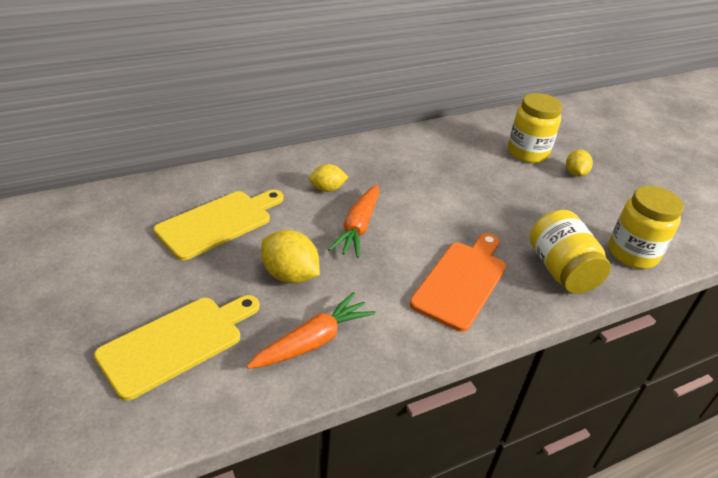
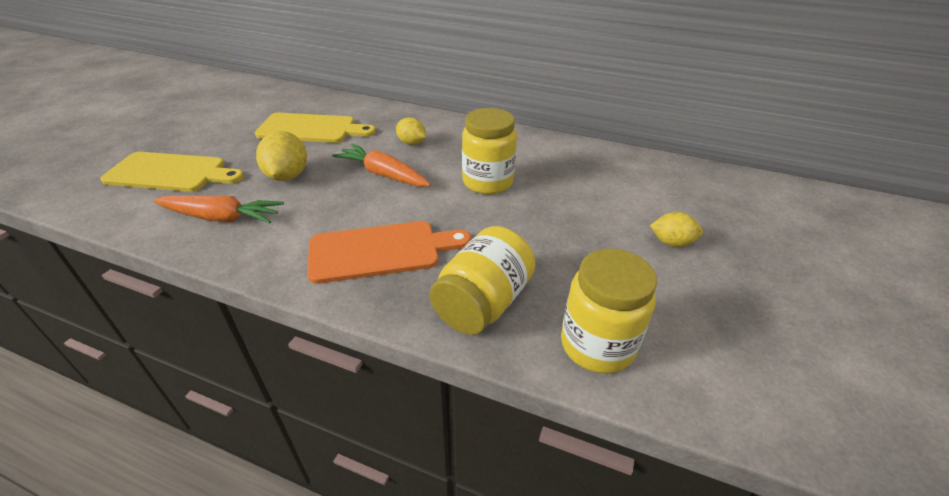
camera: 50 degrees right, 0 degrees up
orange carrot [328,184,379,258] -> orange carrot turned 60 degrees clockwise [332,144,431,187]
yellow jar [508,93,562,163] -> yellow jar moved to [462,108,517,195]
yellow lemon [566,150,593,177] -> yellow lemon turned 45 degrees clockwise [650,212,703,247]

